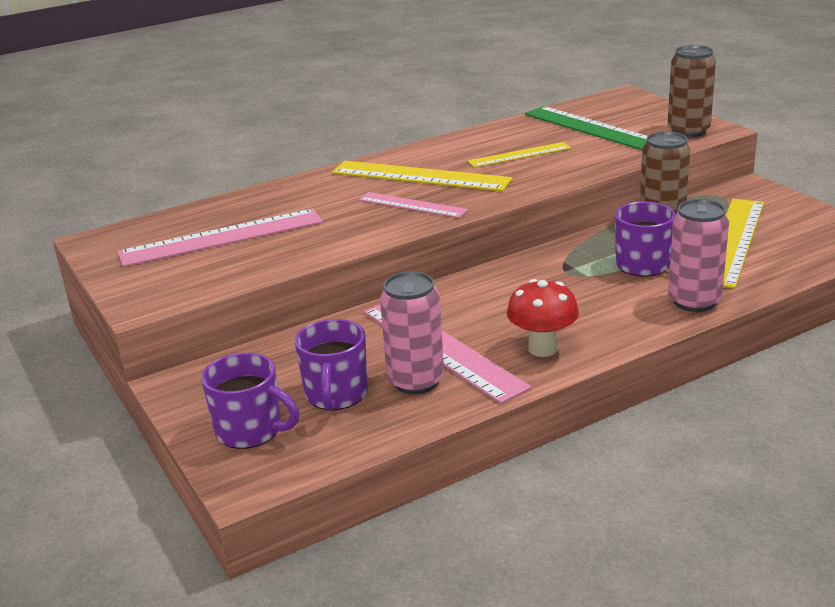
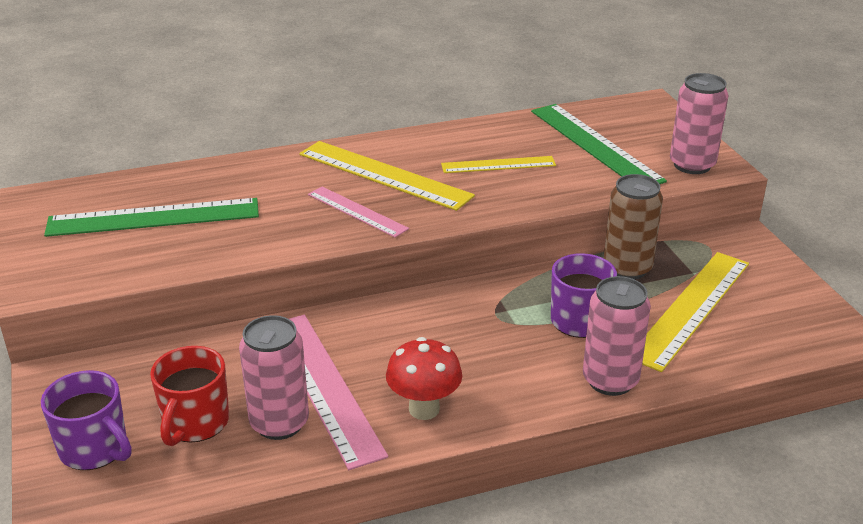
camera: 10 degrees right, 5 degrees up
pink ruler [118,209,323,267] -> green ruler [44,198,259,237]
purple mug [295,319,368,411] -> red mug [150,346,229,446]
brown can [667,45,716,138] -> pink can [670,73,729,174]

